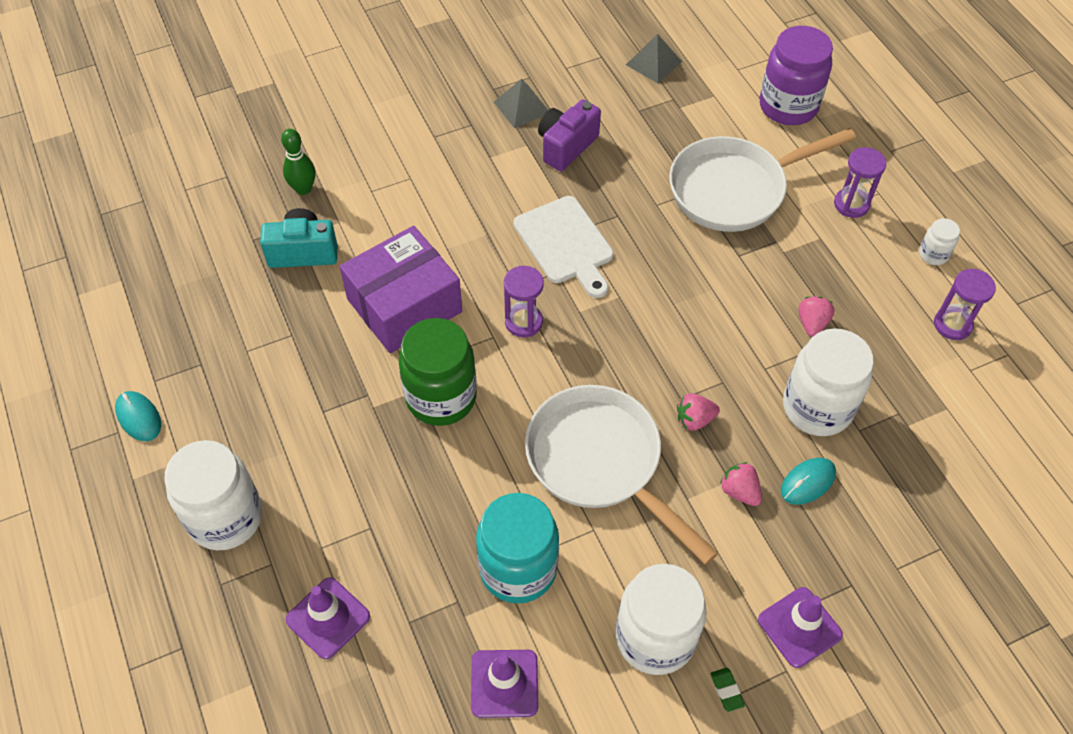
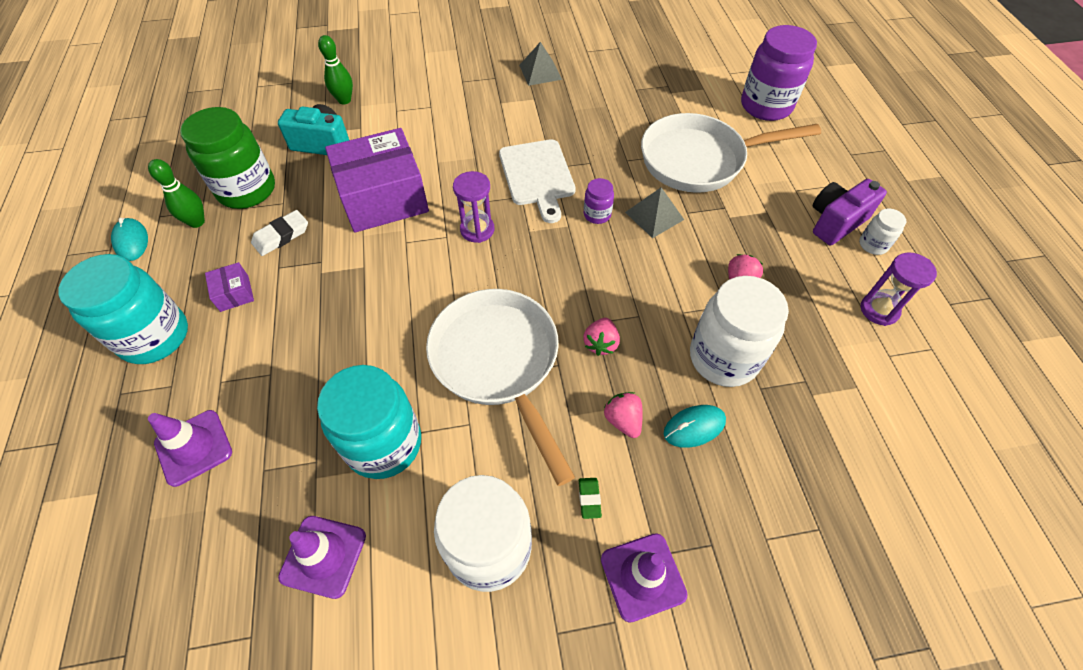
camera: 15 degrees right, 0 degrees up
white jar [164,440,262,551] -> turquoise jar [58,254,188,364]
green jar [398,318,477,426] -> green jar moved to [180,107,275,209]
purple camera [538,99,601,171] -> purple camera moved to [812,179,887,245]
grey pyramid [626,34,682,83] -> grey pyramid moved to [625,187,684,238]
pink strawberry [677,393,720,431] -> pink strawberry turned 75 degrees counterclockwise [583,318,620,356]
green eraser [710,668,745,712] -> green eraser moved to [579,478,602,519]
purple hourglass [834,147,887,218] -> none
none -> green bowling pin [148,159,205,228]
none -> purple box [205,262,254,312]
none -> white eraser [251,210,308,256]
none -> purple jar [584,178,614,224]

